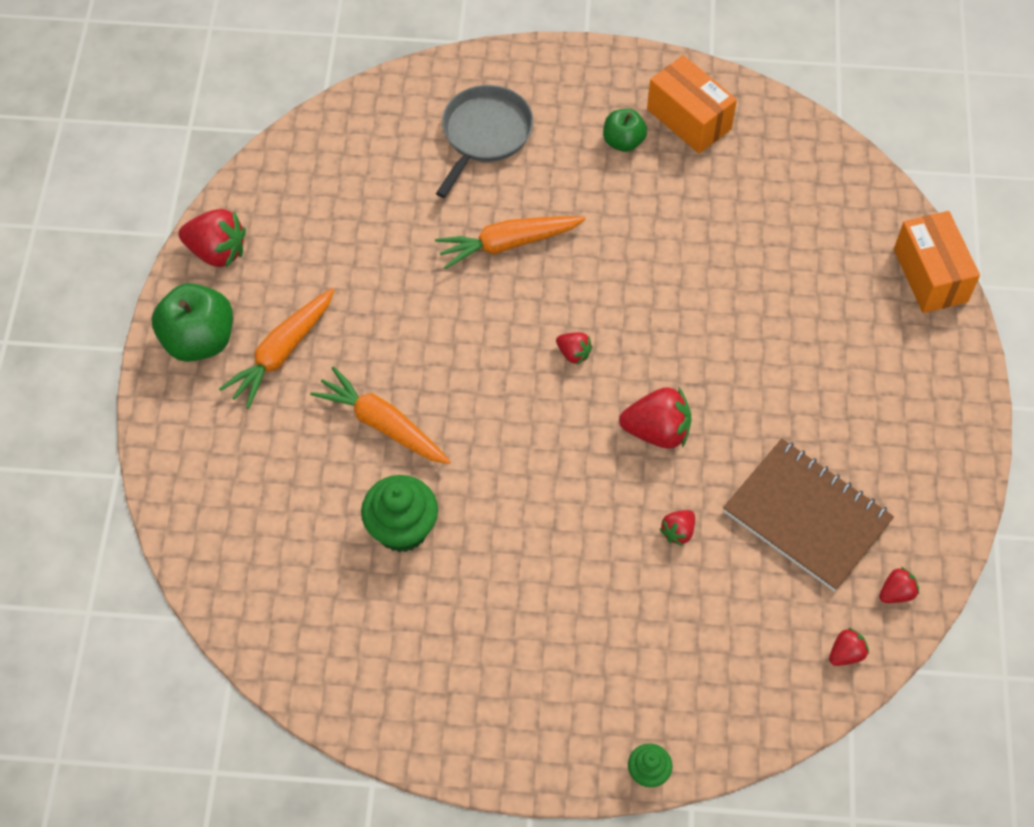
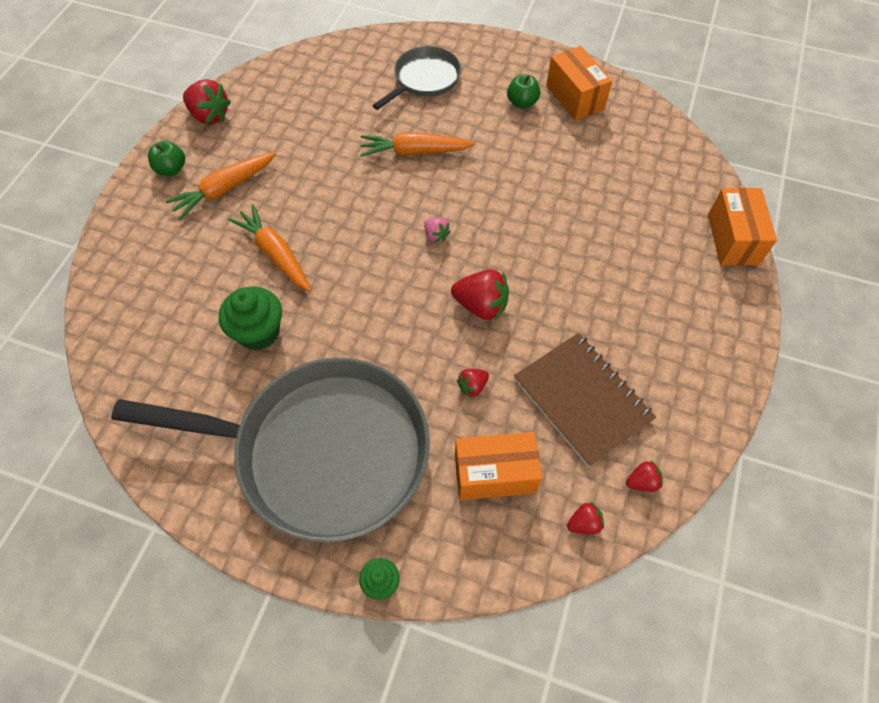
camera: 15 degrees right, 0 degrees up
green apple [152,283,233,362] -> green apple [148,140,185,176], size x0.59
red strawberry [556,332,593,365] -> pink strawberry [424,218,451,243]
none -> grey pan [111,357,430,543]
none -> orange box [455,432,542,500]

